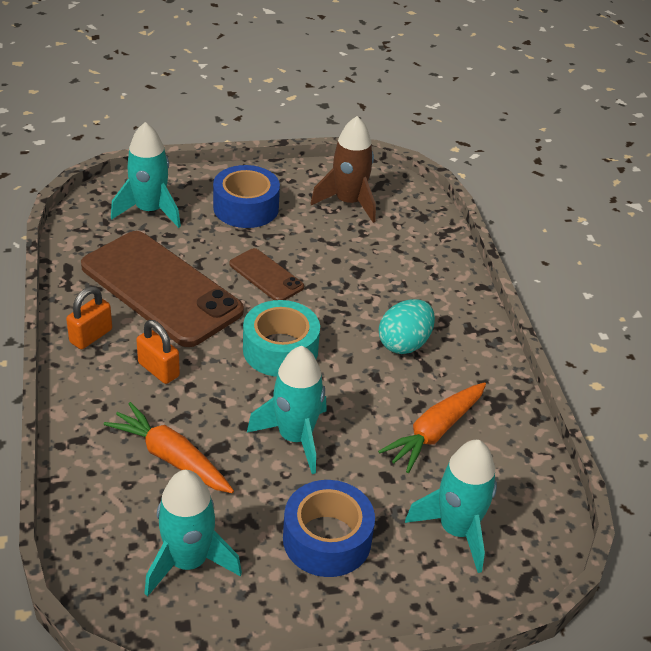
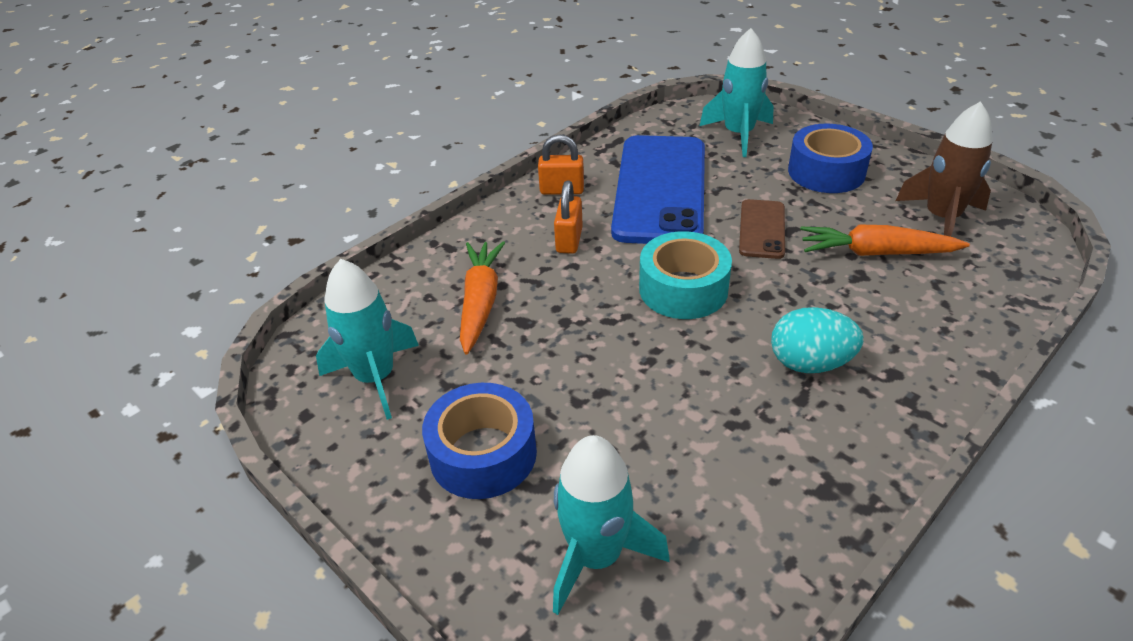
camera: 60 degrees right, 0 degrees up
brown phone [81,231,244,347] -> blue phone [611,135,705,244]
turquoise rocket [247,346,327,474] -> none
orange carrot [378,382,486,473] -> orange carrot moved to [800,225,970,256]

